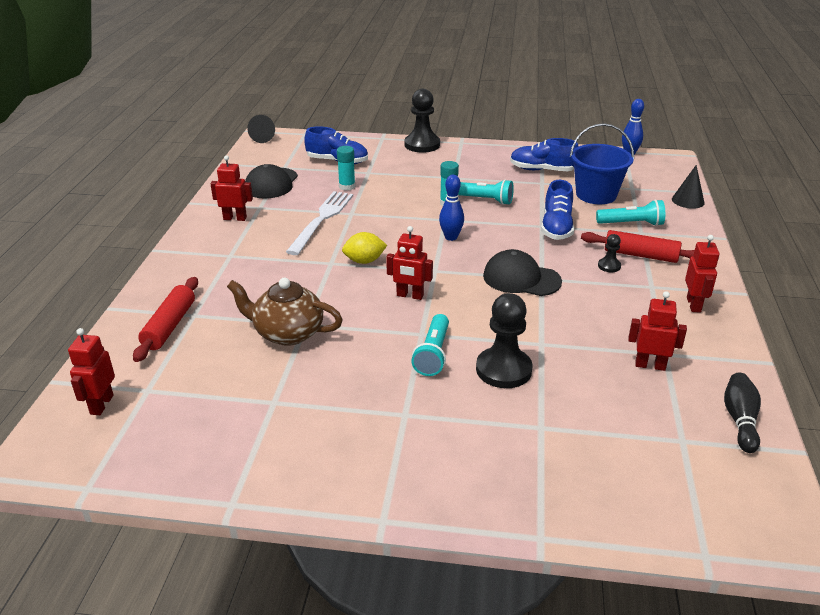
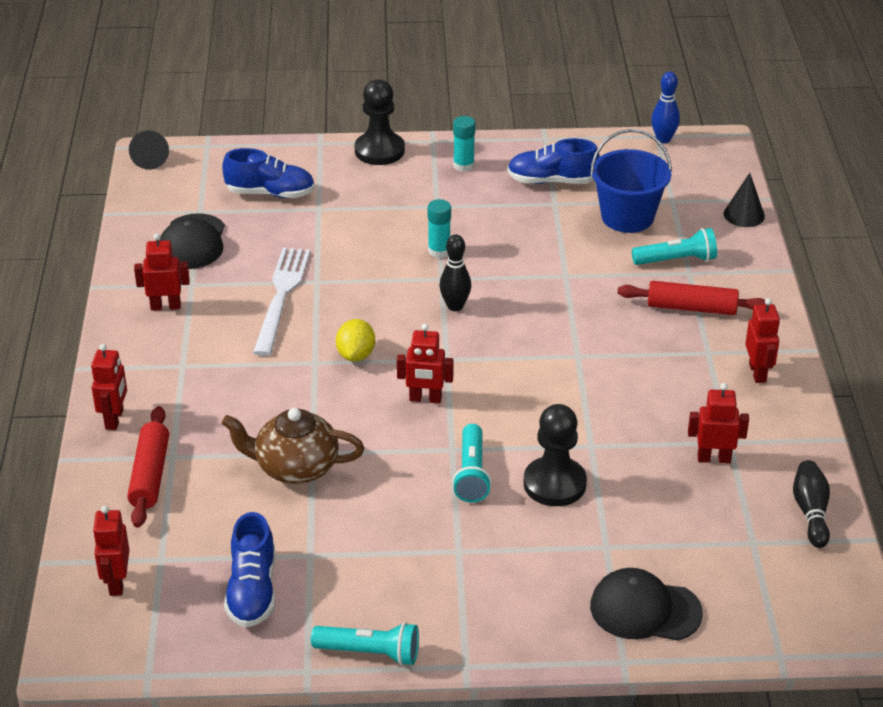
camera: 10 degrees left, 5 degrees up
turquoise glue stick [337,146,356,191] -> turquoise glue stick moved to [453,116,475,172]
yellow lemon [342,232,387,264] -> yellow lemon turned 60 degrees counterclockwise [336,319,375,362]
blue bowling pin [439,175,464,241] -> black bowling pin [439,234,471,311]
turquoise flashlight [458,179,514,205] -> turquoise flashlight moved to [311,622,419,666]
black cap [483,249,562,296] -> black cap moved to [590,568,703,641]
blue shoe [541,180,574,240] -> blue shoe moved to [224,512,275,627]
black pawn [598,234,621,272] -> none
none -> red robot [91,344,127,430]

